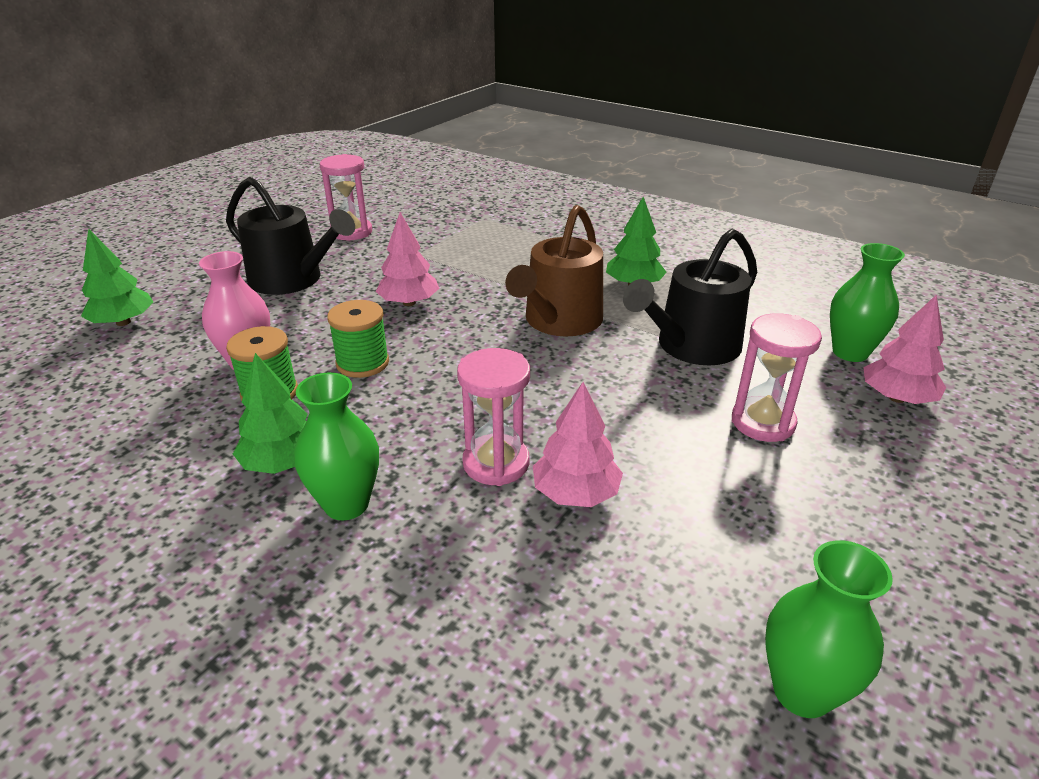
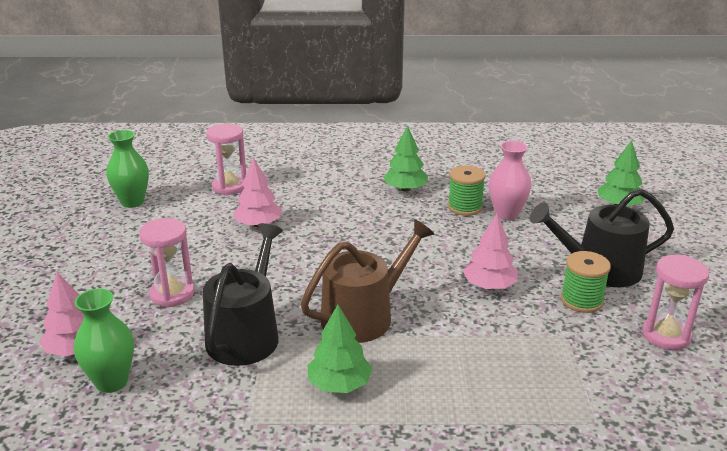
camera: 145 degrees right, 5 degrees down
green vase [294,372,379,521] -> none
green spool [327,300,389,378] -> green spool moved to [561,251,611,313]
pink hourglass [457,348,530,486] -> pink hourglass moved to [206,124,246,195]
brown watering can [505,205,603,336] -> brown watering can turned 60 degrees clockwise [301,219,434,343]

